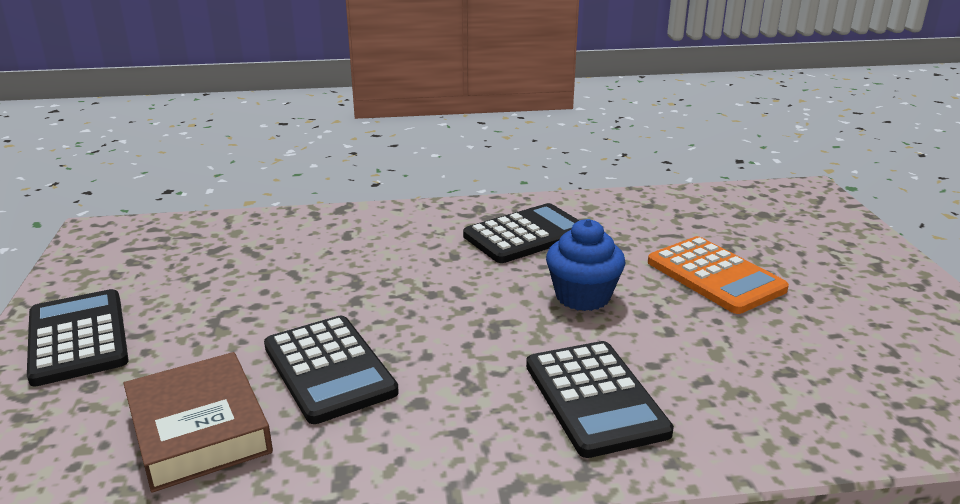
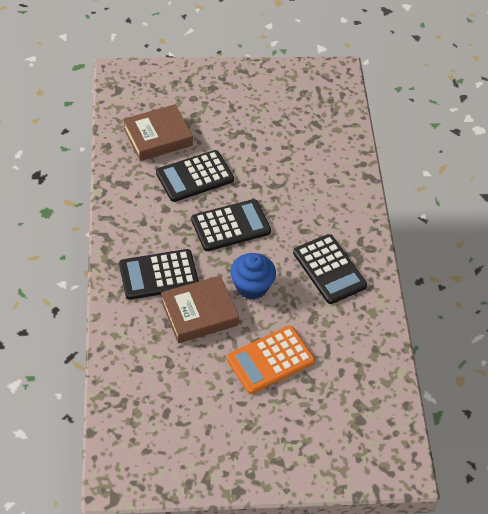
camera: 90 degrees right, 25 degrees up
black calculator [27,289,129,386] -> black calculator moved to [191,199,271,251]
none -> brown book [161,276,239,343]

